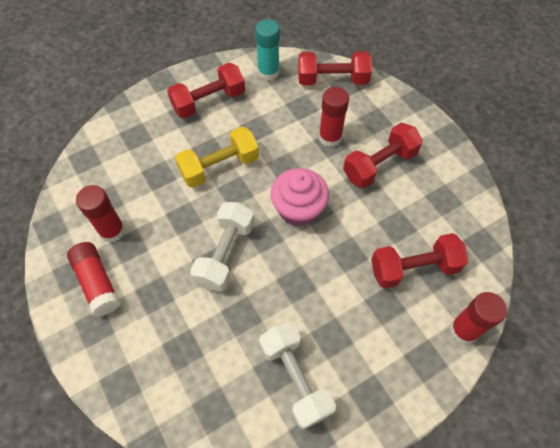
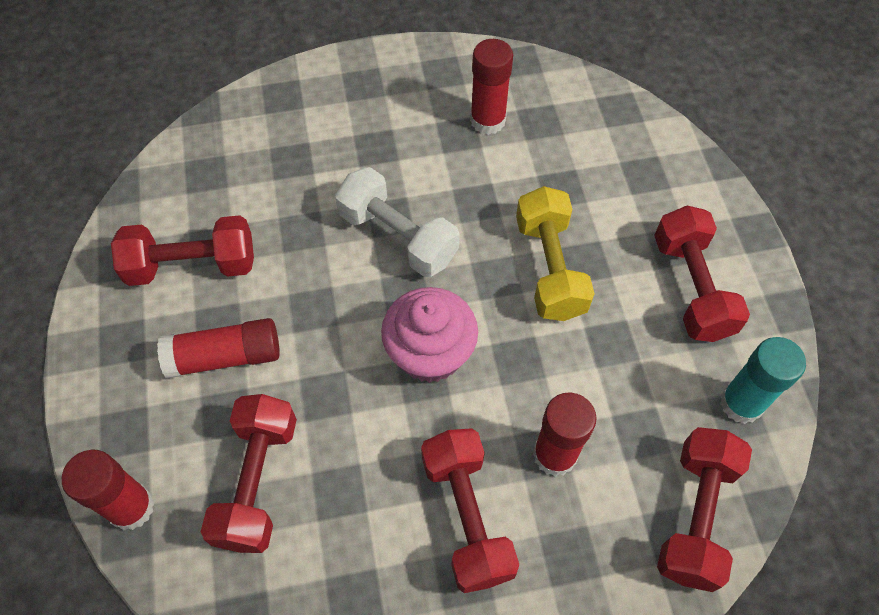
camera: 110 degrees right, 0 degrees up
red glue stick [67,242,120,317] -> red glue stick moved to [157,318,280,378]
white dumbbell [259,322,336,430] -> red dumbbell [111,215,254,286]

